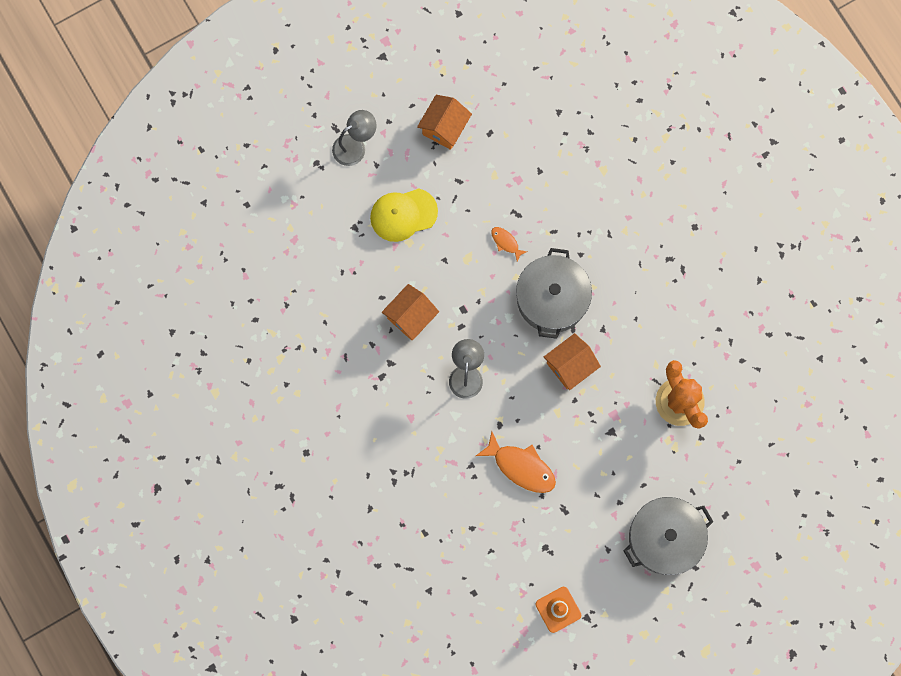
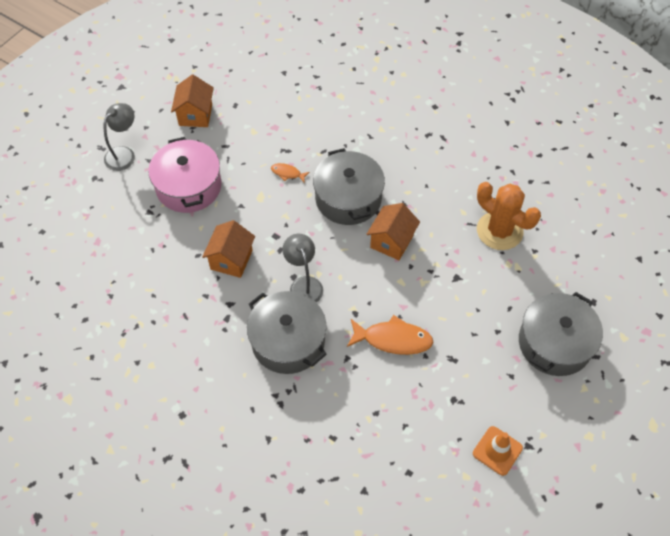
camera: 25 degrees left, 20 degrees down
yellow cap [370,188,438,242] -> pink pot [148,137,222,213]
none -> grey pot [247,291,327,374]

